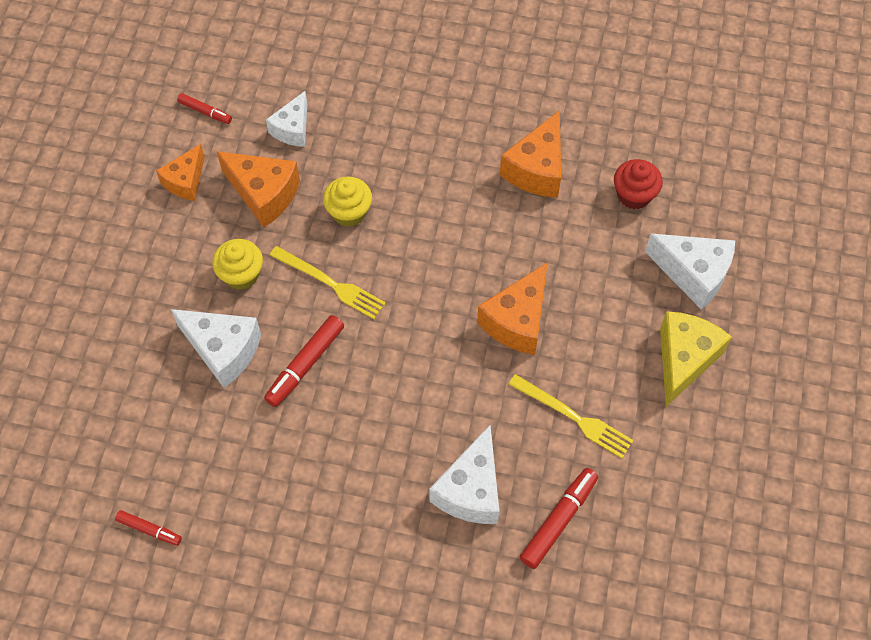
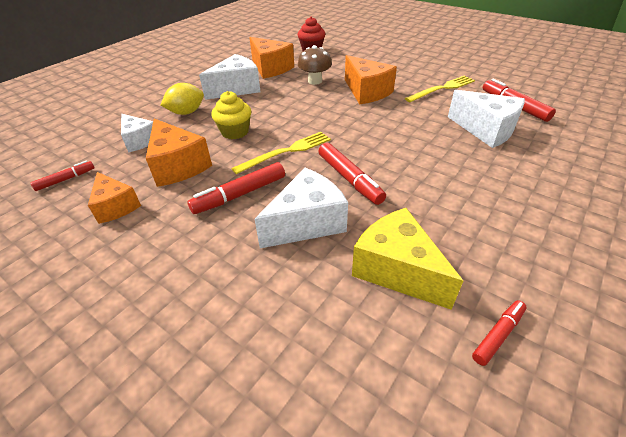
camera: 65 degrees left, 20 degrees down
yellow cupcake [212,239,263,290] -> red marker [187,162,285,214]
orange cheese [216,151,300,227] -> orange cheese turned 90 degrees clockwise [146,119,212,187]
white cheese [645,233,735,310] -> white cheese moved to [199,54,260,100]
yellow cheese [660,311,732,406] -> yellow cheese moved to [352,208,463,310]
none -> yellow lemon [161,83,204,115]
none -> brown mushroom [298,45,332,85]

